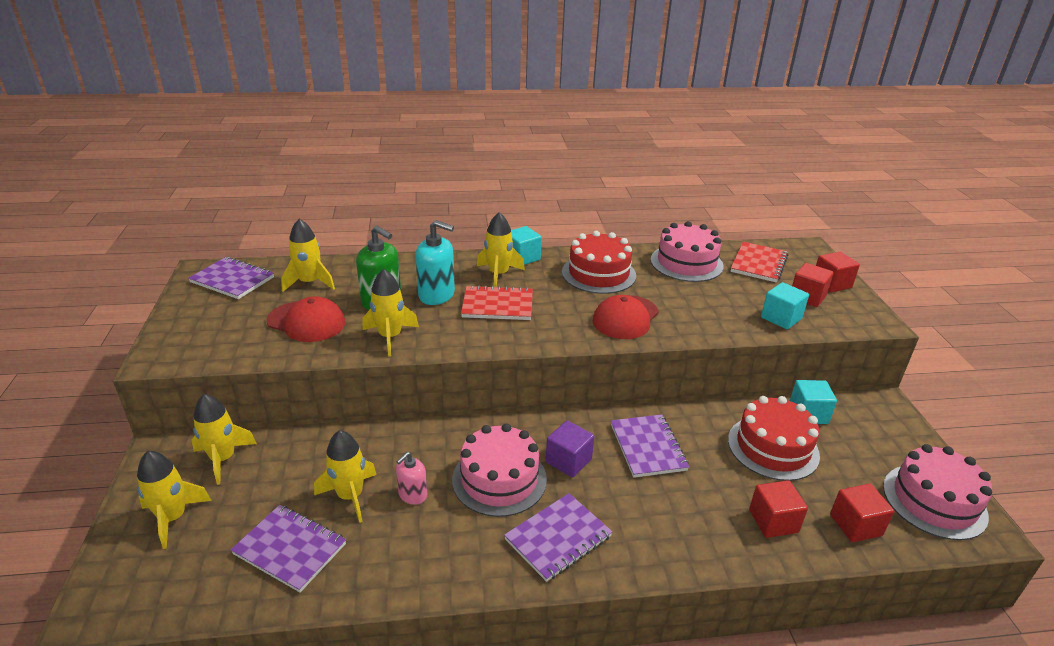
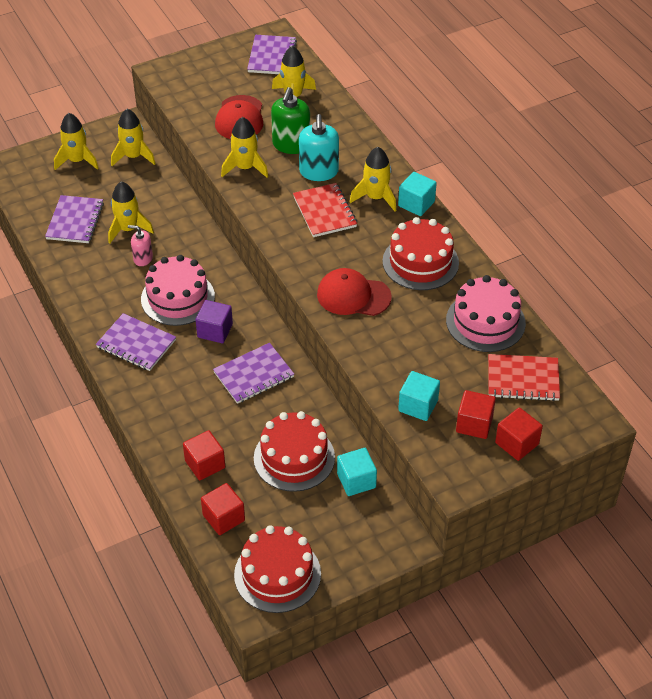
camera: 70 degrees right, 15 degrees up
pink cake [883,444,992,540] -> red cake [234,525,321,613]

